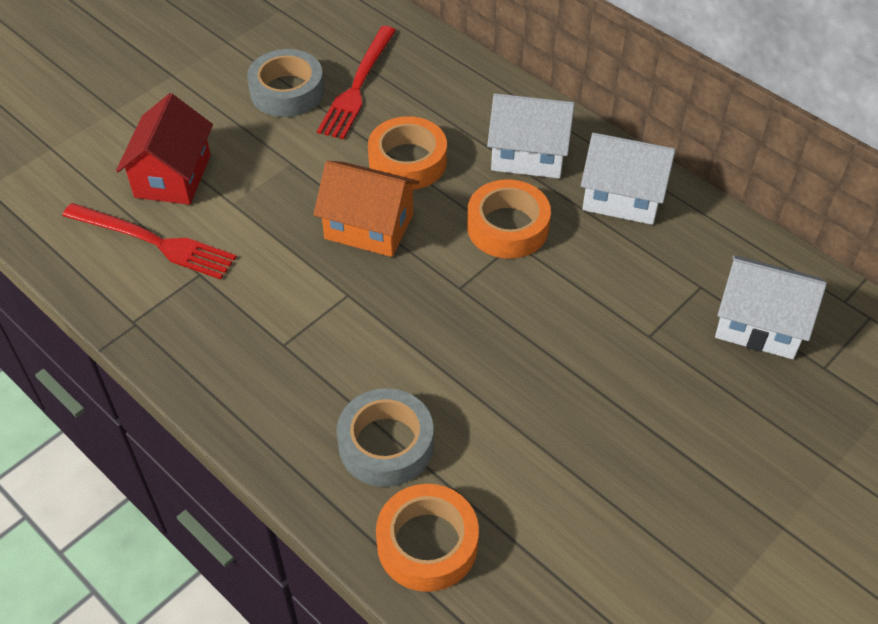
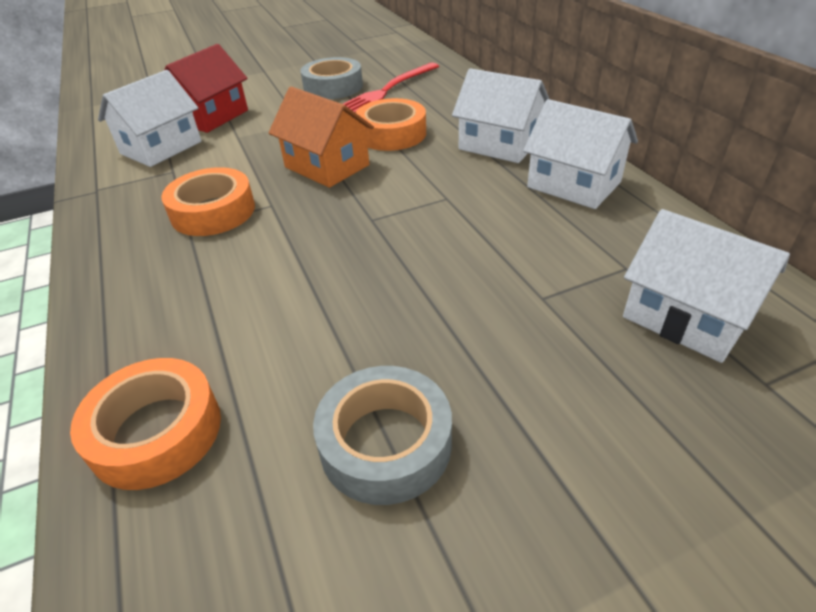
camera: 25 degrees right, 10 degrees down
red fork [62,203,237,279] -> white house [98,70,201,167]
grey tape [337,388,434,487] -> grey tape moved to [313,366,452,505]
orange tape [467,179,551,259] -> orange tape moved to [161,167,255,236]

